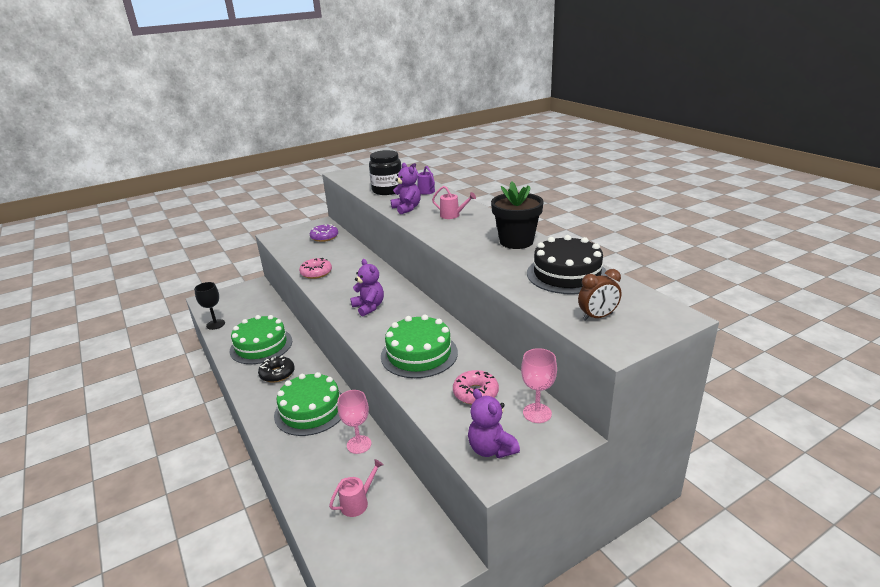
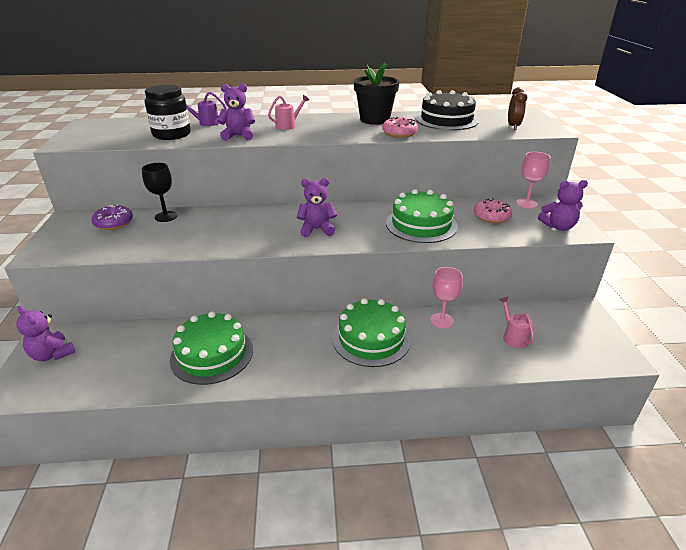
camera: 65 degrees left, 5 degrees up
black goblet [194,282,225,330] -> black goblet moved to [142,163,177,222]
black donut [258,356,295,383] -> none
pink donut [299,258,332,279] -> pink donut moved to [382,117,418,138]
none -> purple teddy bear [16,306,75,361]

